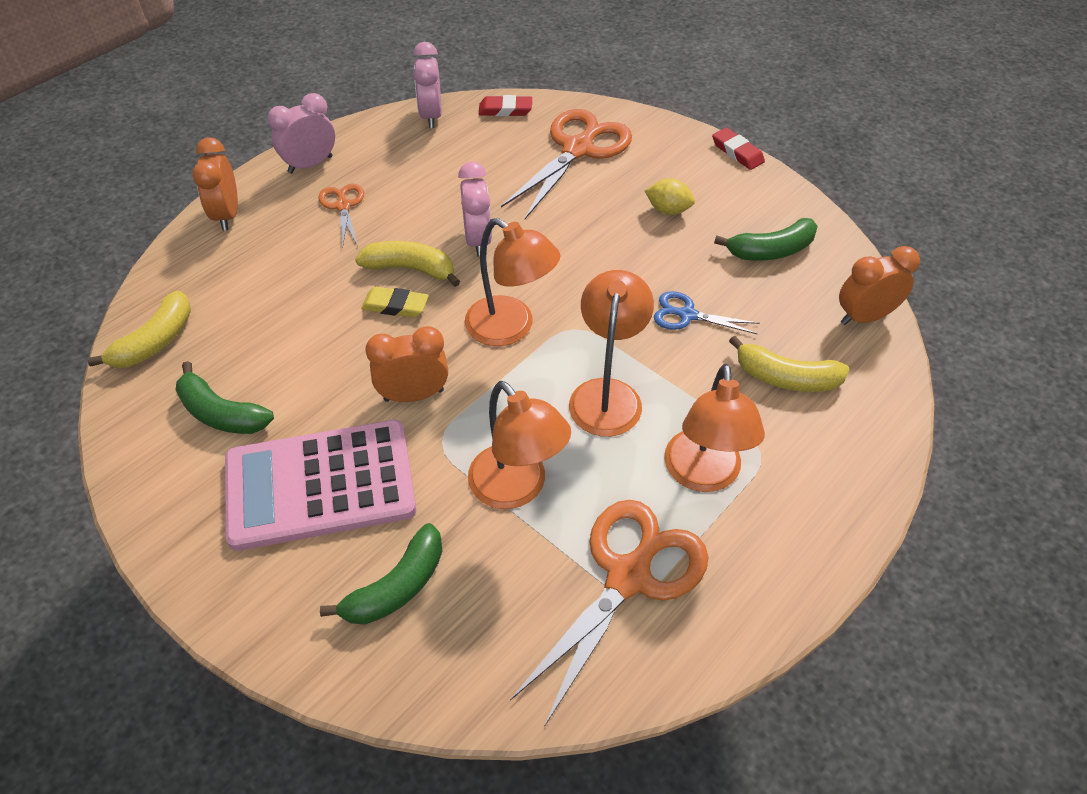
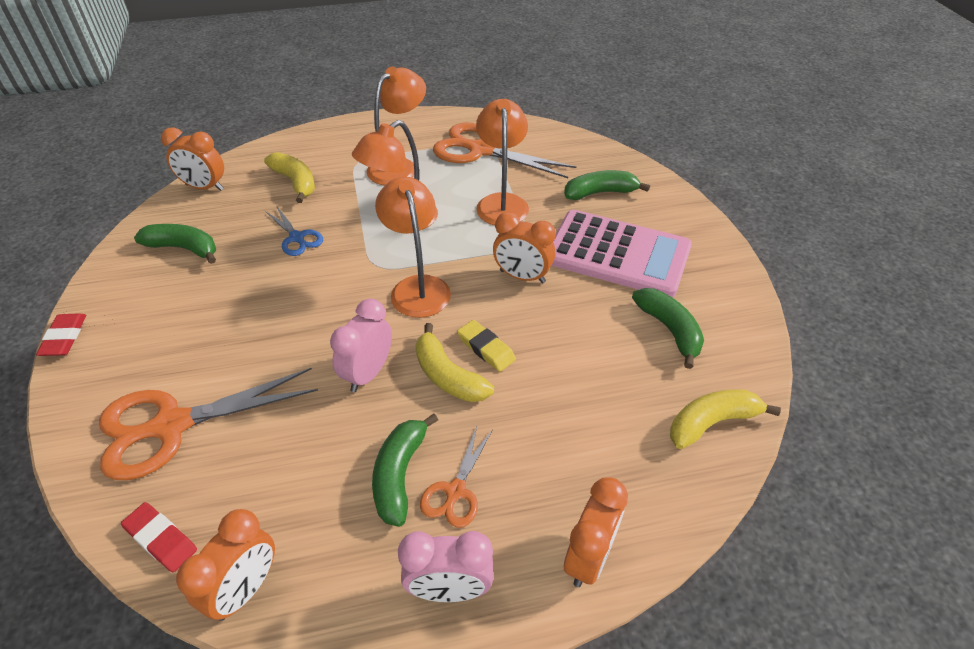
camera: 145 degrees left, 5 degrees down
pink clock [413,42,442,128] -> orange clock [176,509,275,621]
orange scissors [510,500,708,727] -> orange scissors turned 45 degrees clockwise [433,123,576,178]
yellow lemon [645,178,695,215] -> none
none -> green banana [372,413,438,527]

